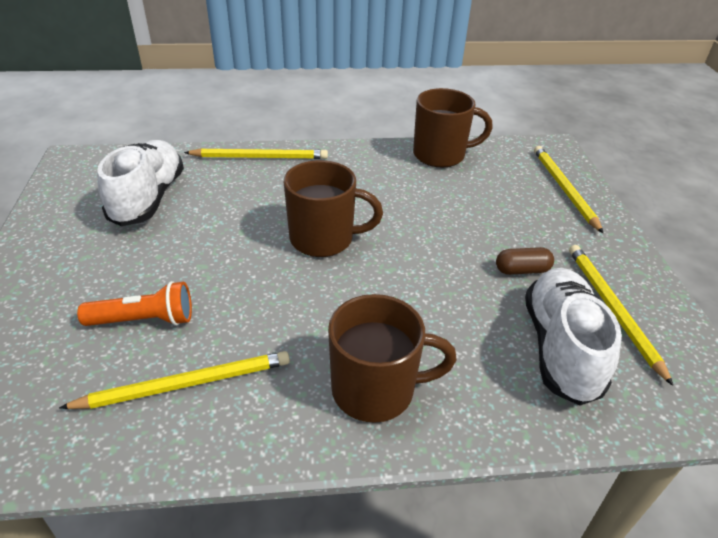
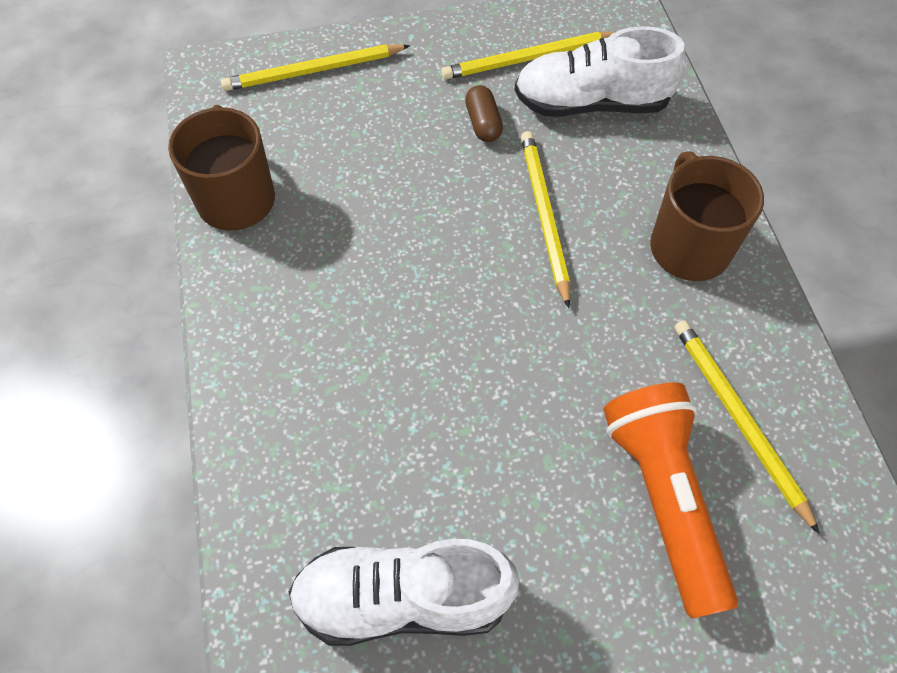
camera: 95 degrees left, 20 degrees up
orange flashlight [77,281,192,326] -> orange flashlight [603,382,738,619], size x1.61
yellow pencil [184,148,328,159] -> yellow pencil moved to [521,131,570,308]
brown mug [284,160,383,257] -> none

